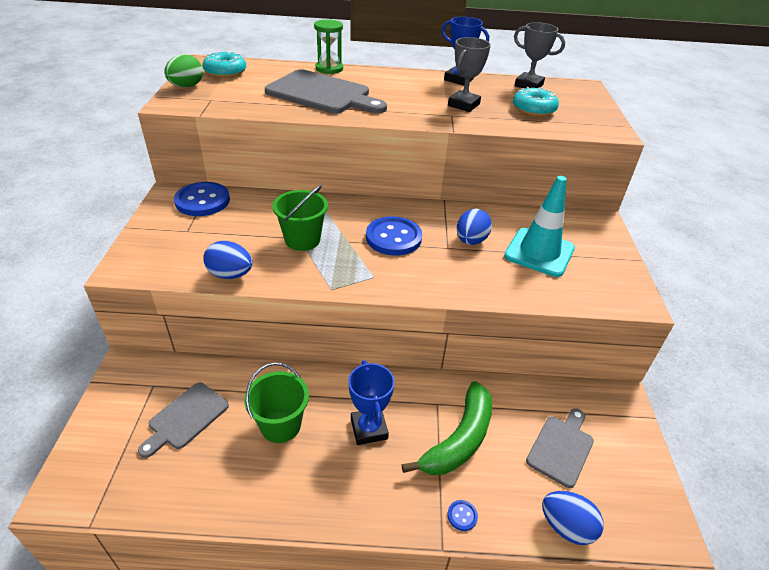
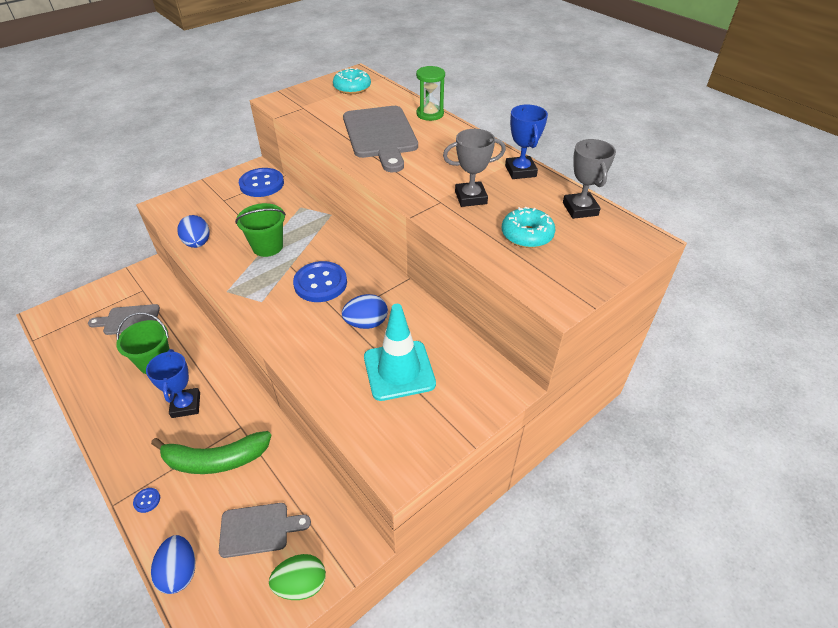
camera: 50 degrees right, 5 degrees up
green egg [164,54,203,87] -> green egg moved to [269,554,326,600]
blue trophy [348,361,395,445] -> blue trophy turned 45 degrees counterclockwise [146,349,200,418]

